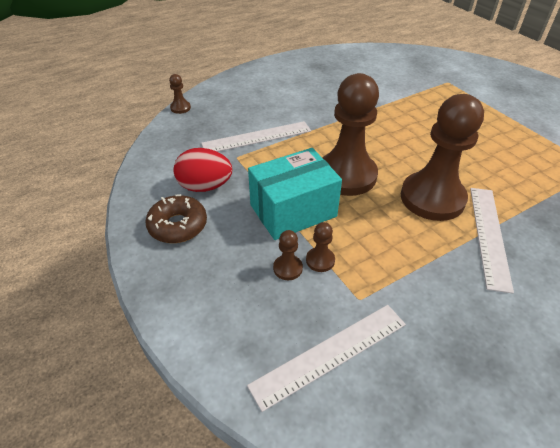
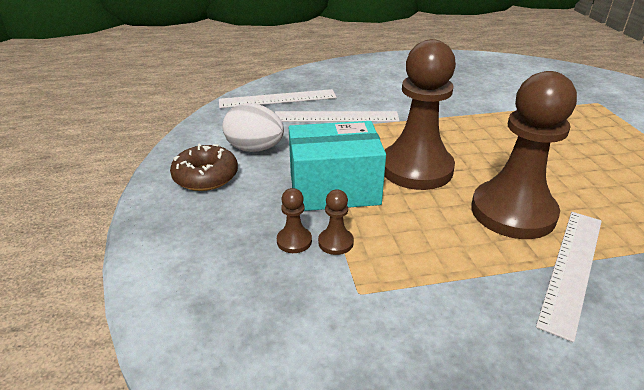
camera: 20 degrees right, 10 degrees down
brown pawn [169,74,191,114] -> none
red egg [173,148,232,192] -> white egg [222,103,284,152]
white ruler [247,305,406,412] -> white ruler moved to [219,89,337,108]

